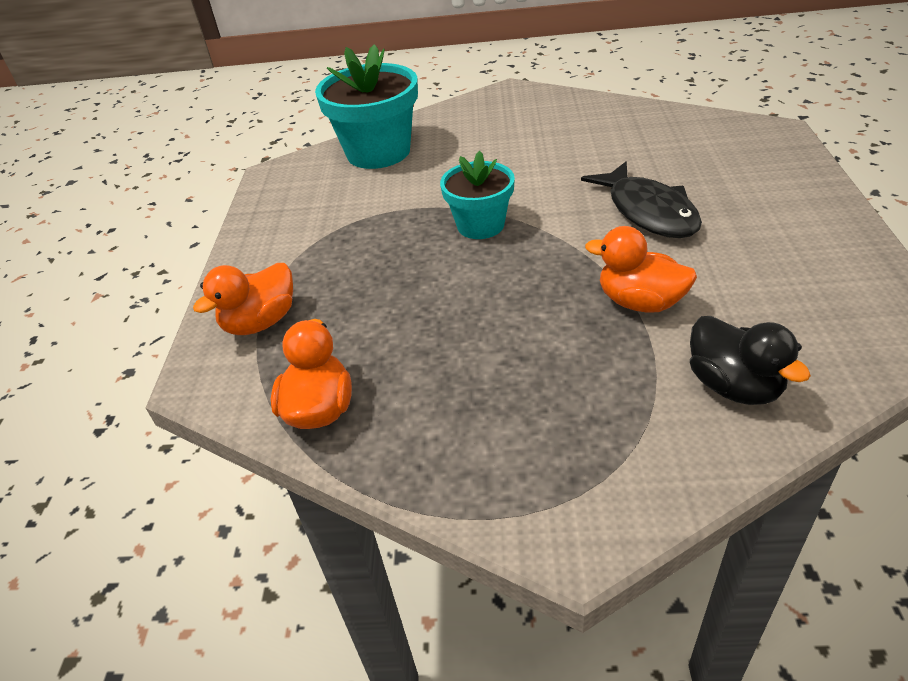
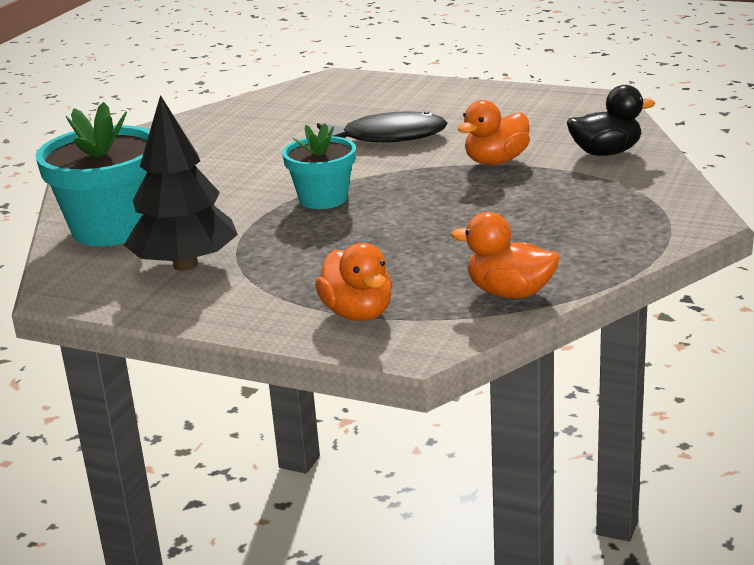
camera: 70 degrees left, 15 degrees down
none -> black tree [124,95,238,271]

